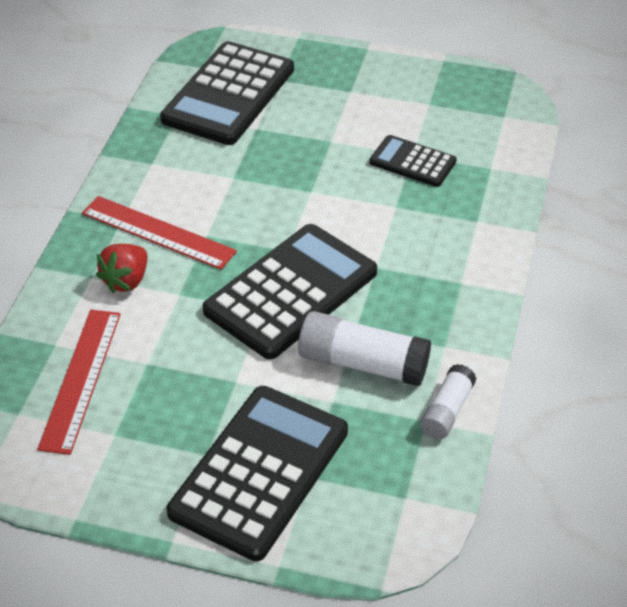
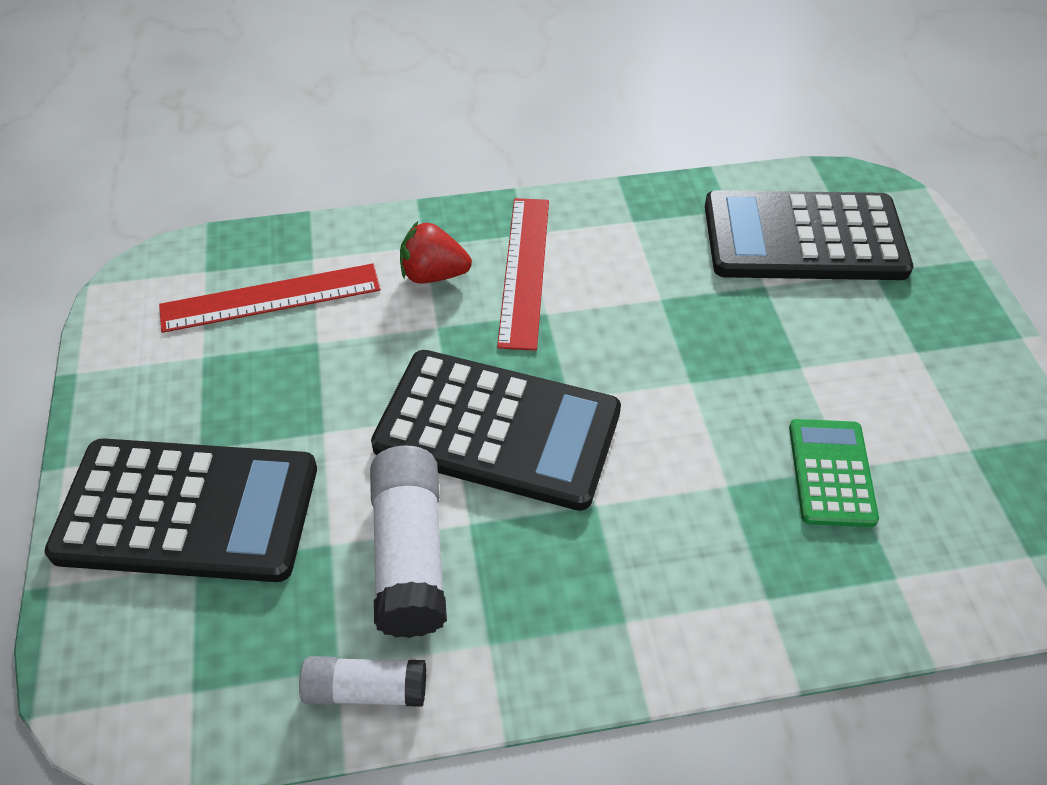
camera: 65 degrees right, 5 degrees up
black calculator [369,135,457,187] -> green calculator [789,419,879,527]

